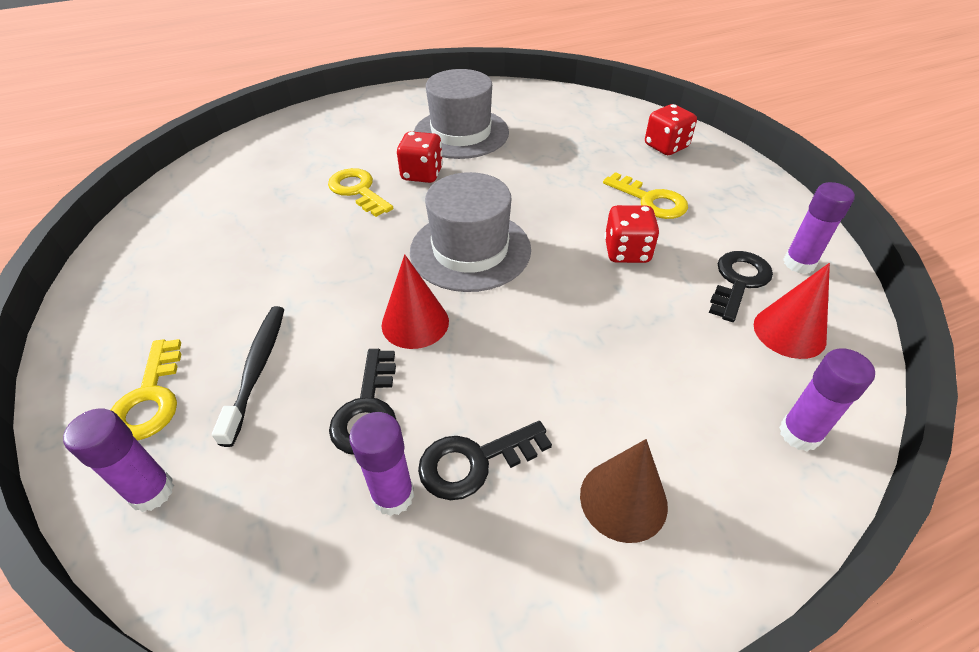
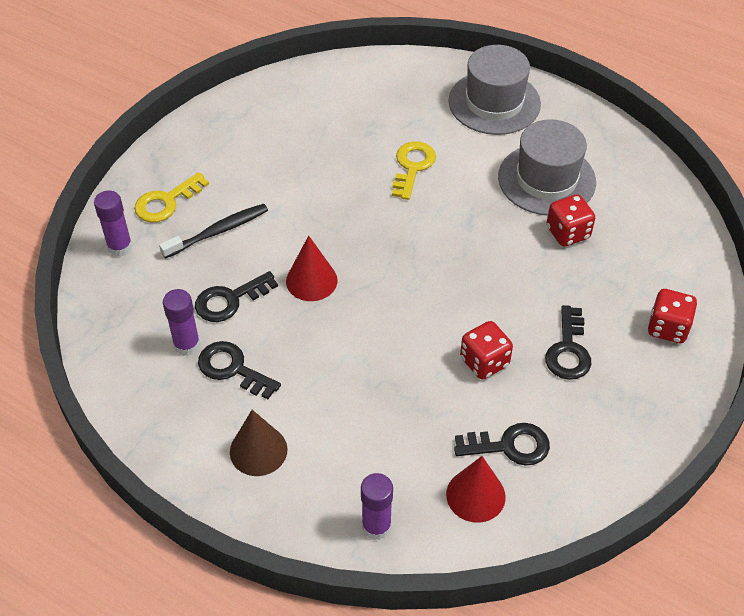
camera: 55 degrees right, 5 degrees up
red dice [397,131,443,183] -> red dice moved to [547,194,595,246]
grey hat [410,172,531,292] -> grey hat moved to [448,45,541,135]
yellow key [603,172,688,219] -> black key [545,305,591,380]
purple glue stick [783,182,855,274] -> none

